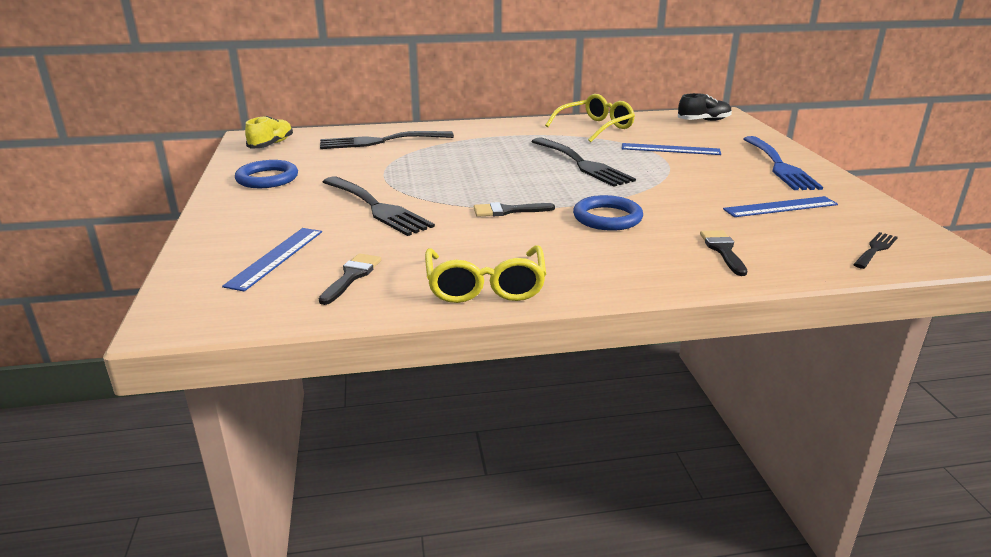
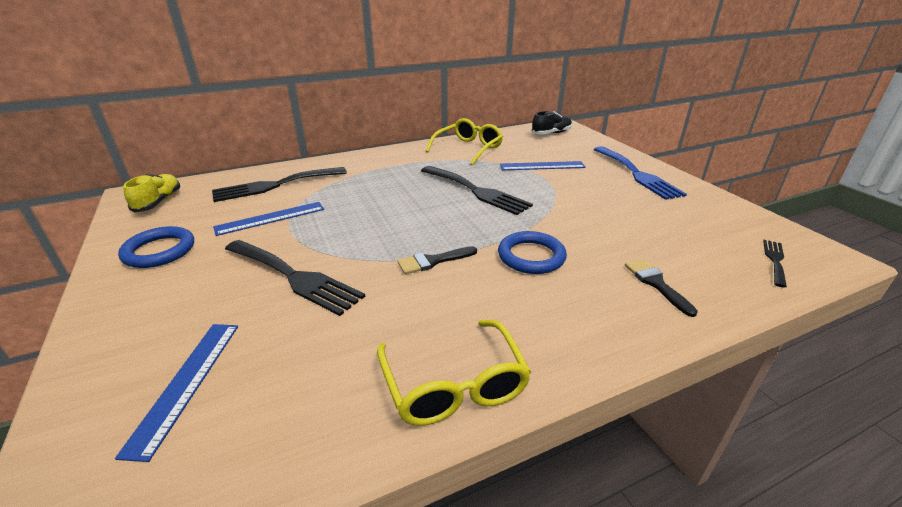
camera: 15 degrees left, 5 degrees up
black brush [319,253,381,305] -> none
blue ruler [723,196,838,217] -> blue ruler moved to [213,202,324,236]

